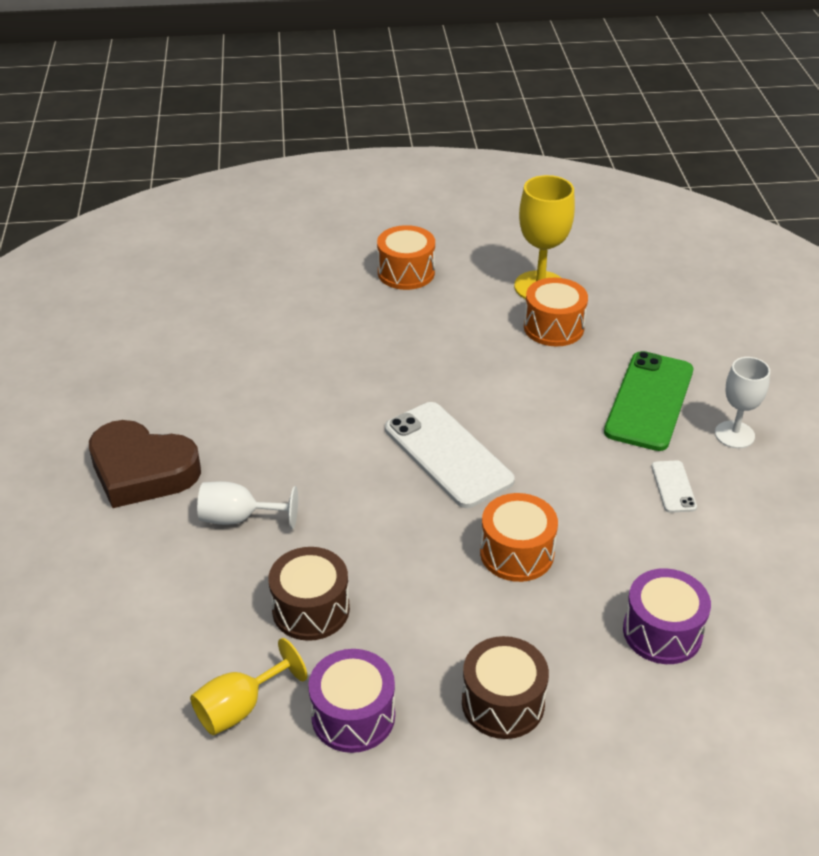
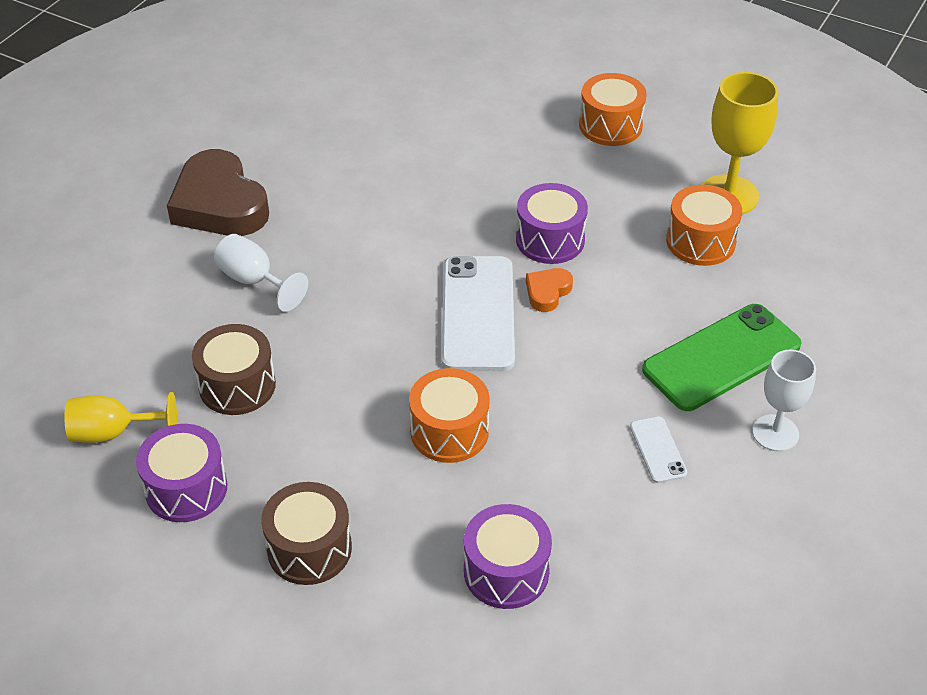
camera: 35 degrees right, 5 degrees up
white phone [651,461,697,513] -> white phone turned 45 degrees counterclockwise [630,416,687,483]
none -> purple drum [516,183,588,264]
none -> orange heart [526,268,573,312]

